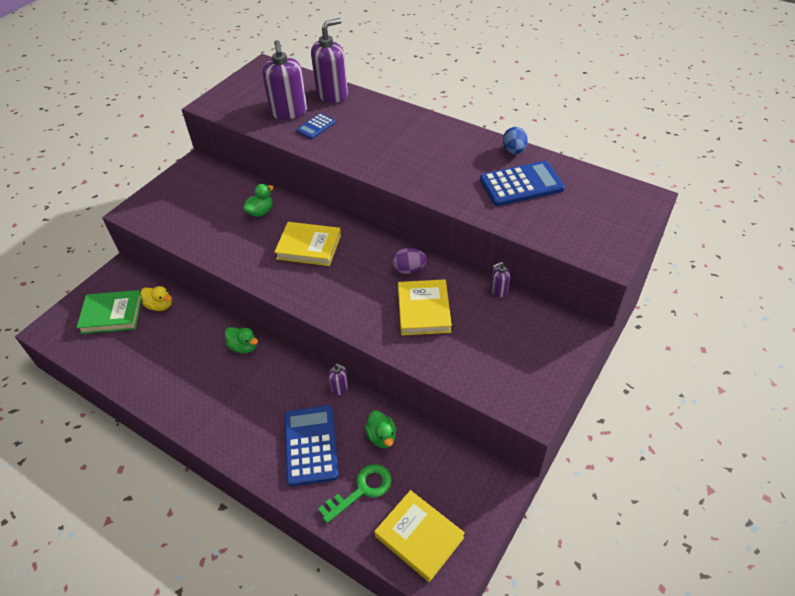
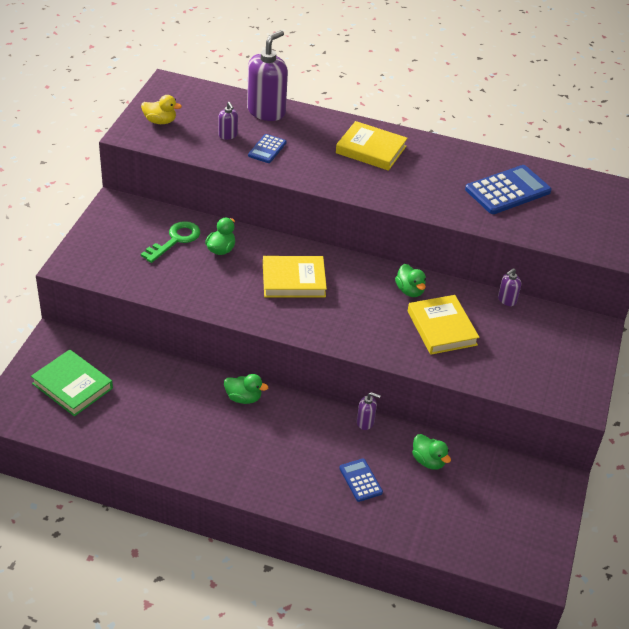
camera: 20 degrees left, 5 degrees down
green book [76,290,142,334] -> green book turned 60 degrees clockwise [31,349,113,416]
yellow duck [140,286,172,311] -> yellow duck moved to [141,95,182,124]
purple soap dispenser [262,40,307,119] -> purple soap dispenser [219,102,238,140], size x0.46
blue calculator [284,406,339,486] -> blue calculator [339,459,383,502], size x0.54
green key [318,464,392,523] -> green key moved to [141,221,200,263]
yellow book [374,490,465,582] -> yellow book moved to [336,121,408,171]
purple egg [392,248,427,274] -> green duck [395,264,426,297]
blue egg [503,127,528,154] -> none

